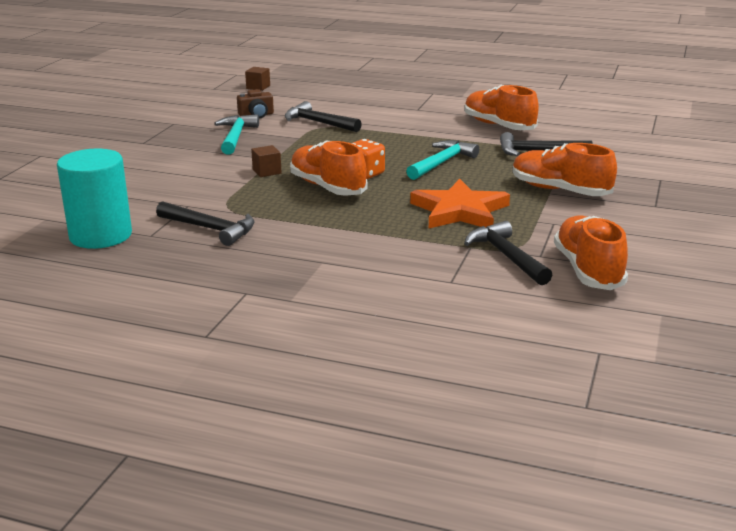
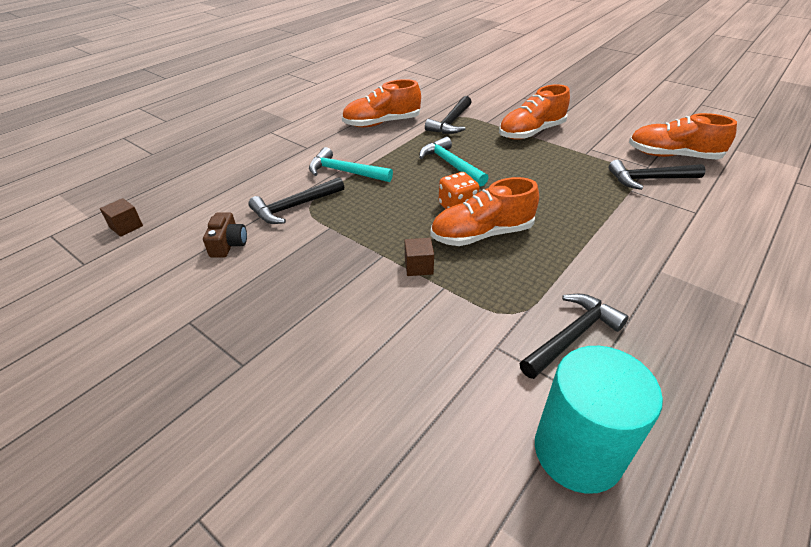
camera: 70 degrees left, 15 degrees up
turquoise hammer [214,114,259,155] -> turquoise hammer moved to [309,147,393,182]
orange star [410,179,510,228] -> none

